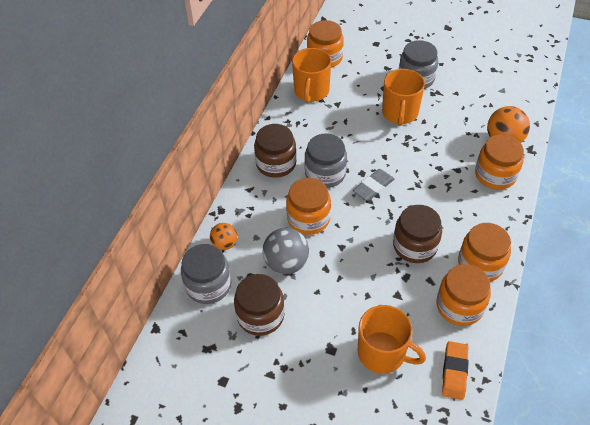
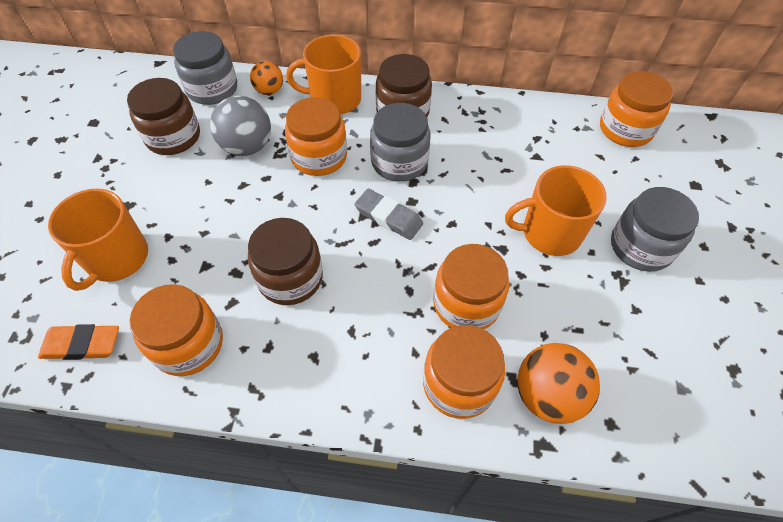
camera: 75 degrees right, 5 degrees up
orange mug [292,48,331,103] -> orange mug moved to [286,35,361,115]
orange jar [458,223,511,282] -> orange jar moved to [433,244,509,329]

